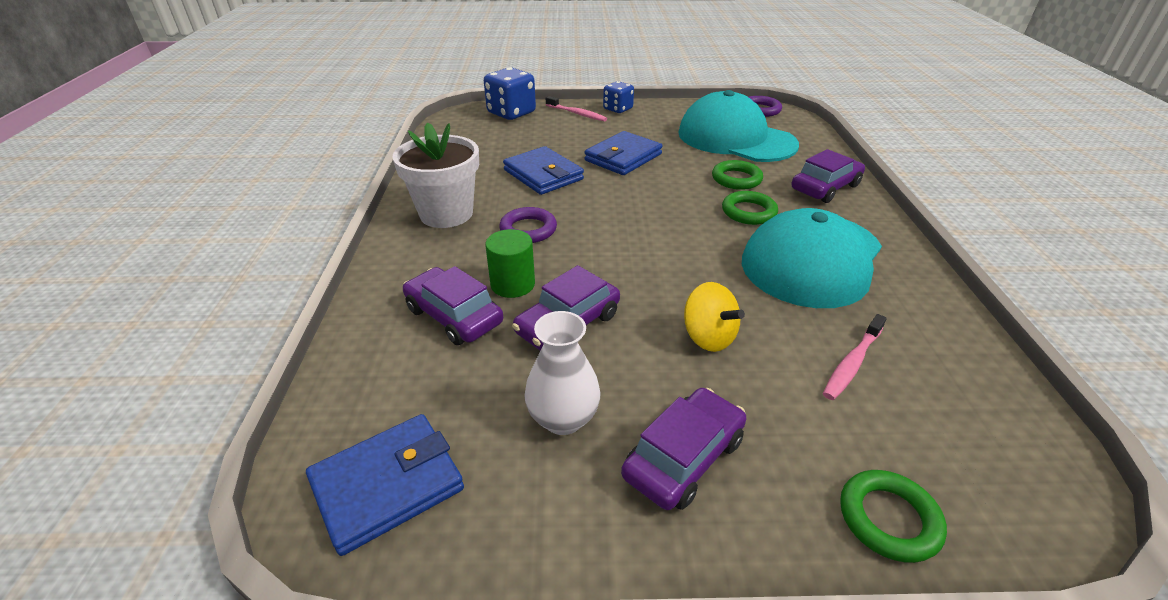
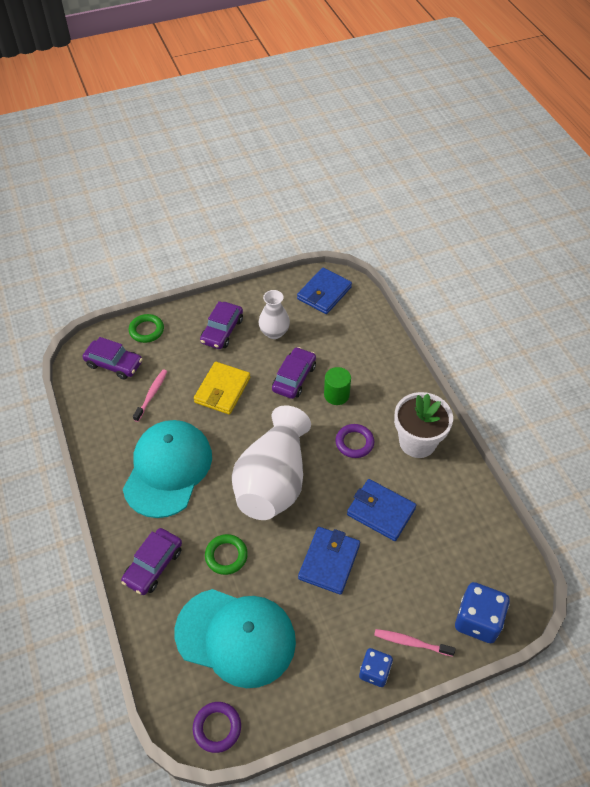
camera: 160 degrees right, 15 degrees up
purple car [403,266,503,345] -> purple car moved to [83,337,142,379]
yellow spinning top [684,282,745,352] -> yellow wallet [194,362,250,415]
green ring [722,191,778,225] -> none
none -> white vase [232,405,311,520]

